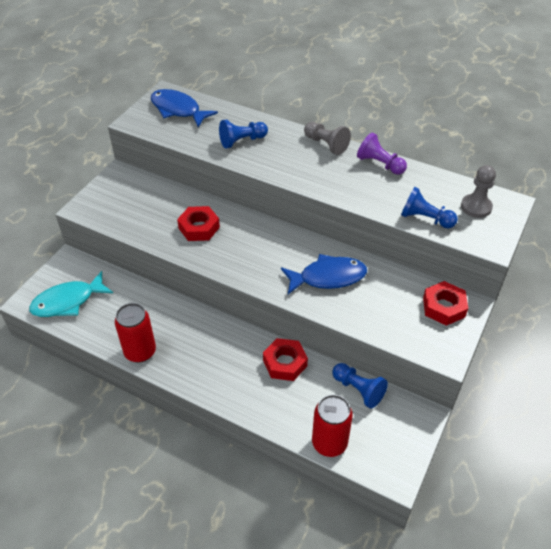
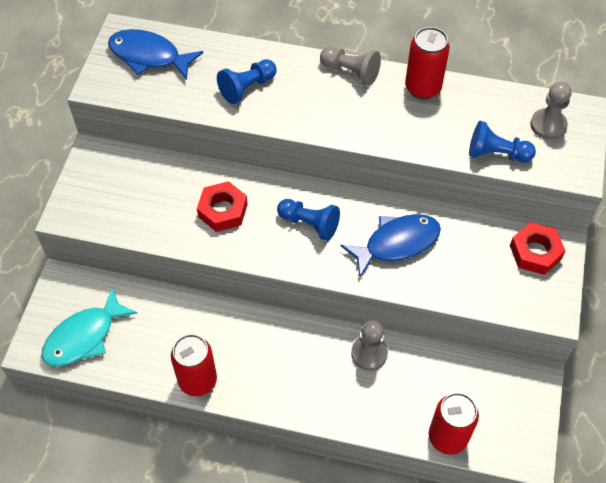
camera: 15 degrees left, 10 degrees up
red nut [263,338,308,381] -> grey pawn [351,321,388,371]
blue pawn [332,363,388,409] -> blue pawn moved to [277,199,340,241]
purple pawn [357,132,407,175] -> red can [405,27,450,99]

